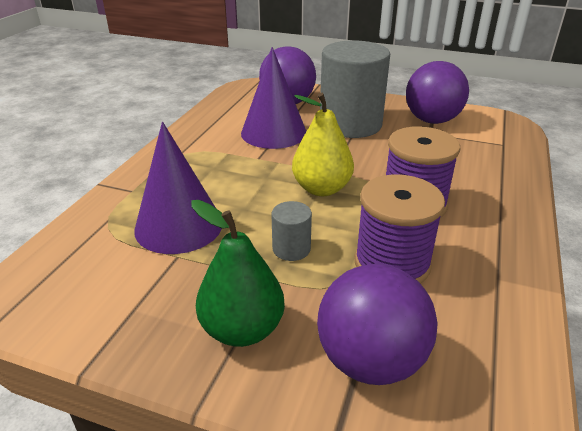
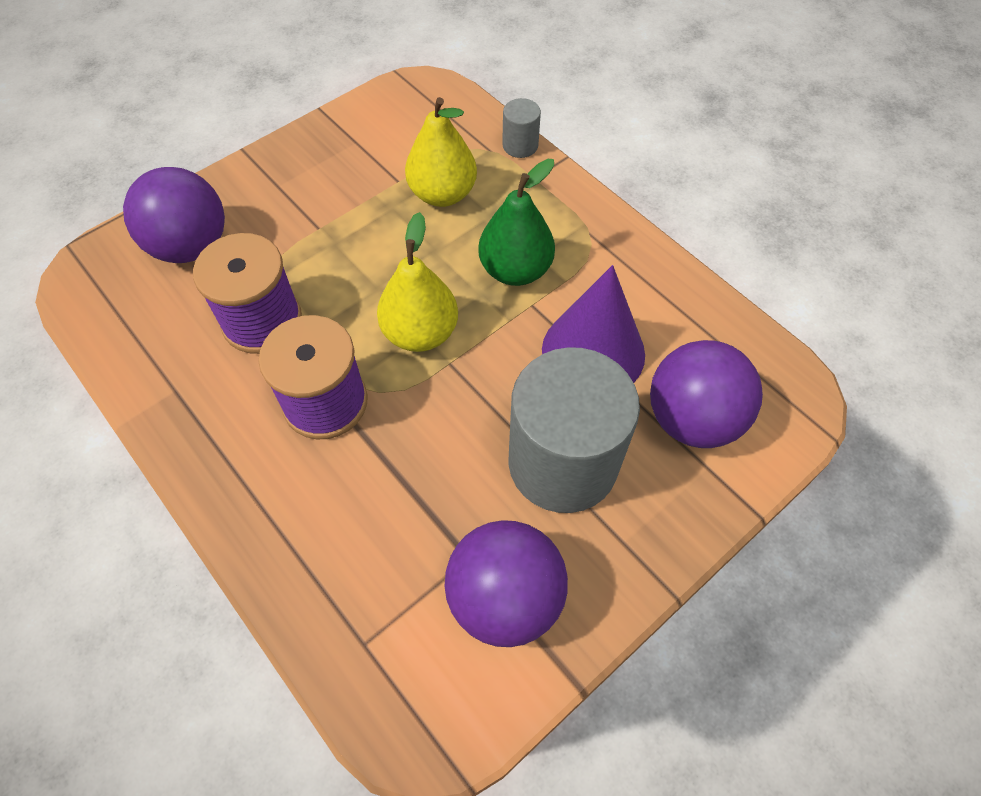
camera: 120 degrees right, 25 degrees up
purple cone [134,122,222,254] -> yellow pear [405,97,477,207]
green pear [191,200,285,347] -> green pear moved to [478,159,555,286]
grey cylinder [271,201,312,261] -> grey cylinder moved to [502,98,541,158]

